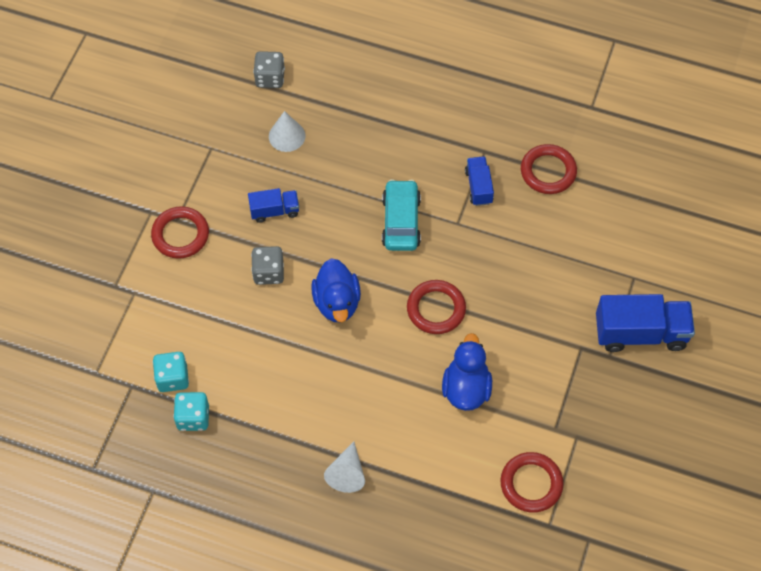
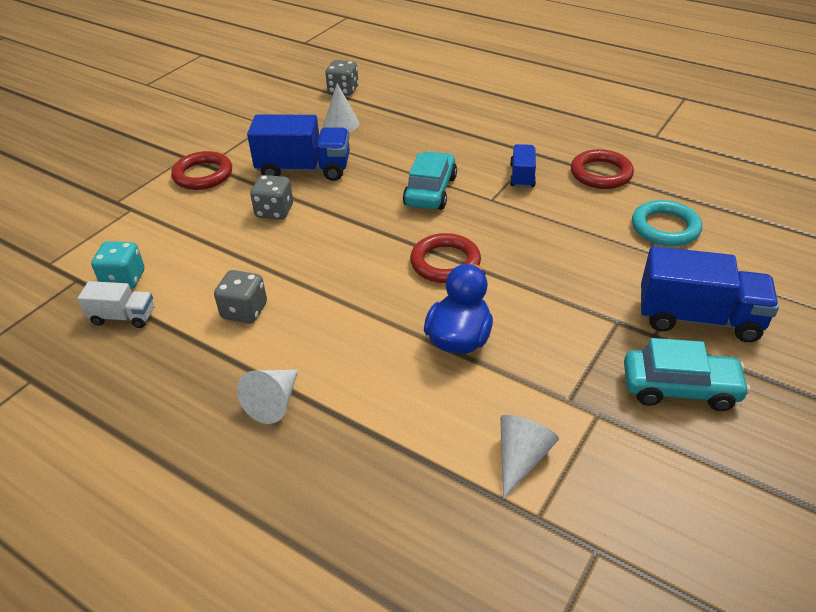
camera: 15 degrees right, 20 degrees down
turquoise dice [173,392,209,431] -> white truck [77,281,154,328]
blue truck [248,188,299,223] -> blue truck [247,114,350,181], size x1.82
blue duck [311,258,361,322] -> none
red ring [500,452,564,513] -> white cone [500,415,559,499]
none -> grey dice [214,270,267,324]
none -> turquoise car [624,338,750,411]
none -> turquoise ring [632,200,702,246]

